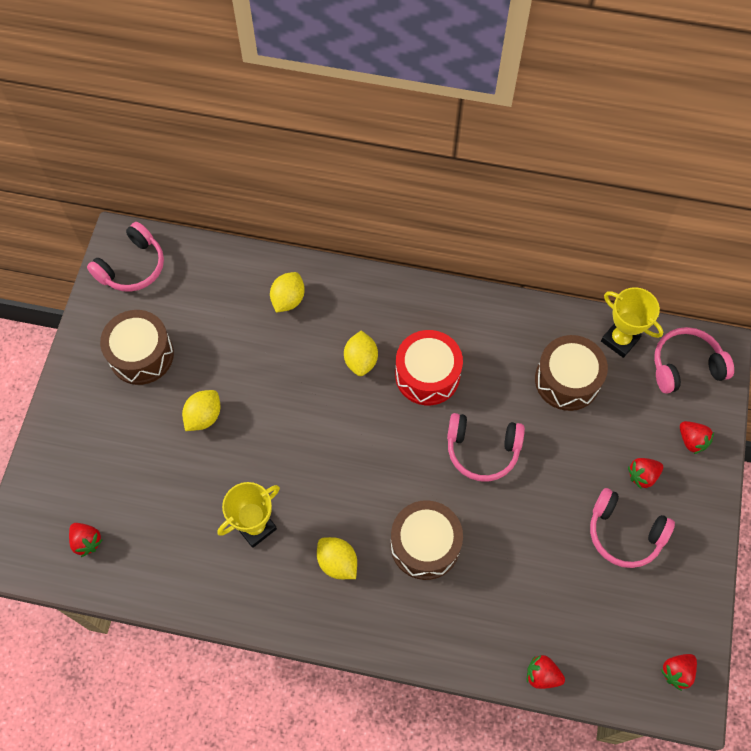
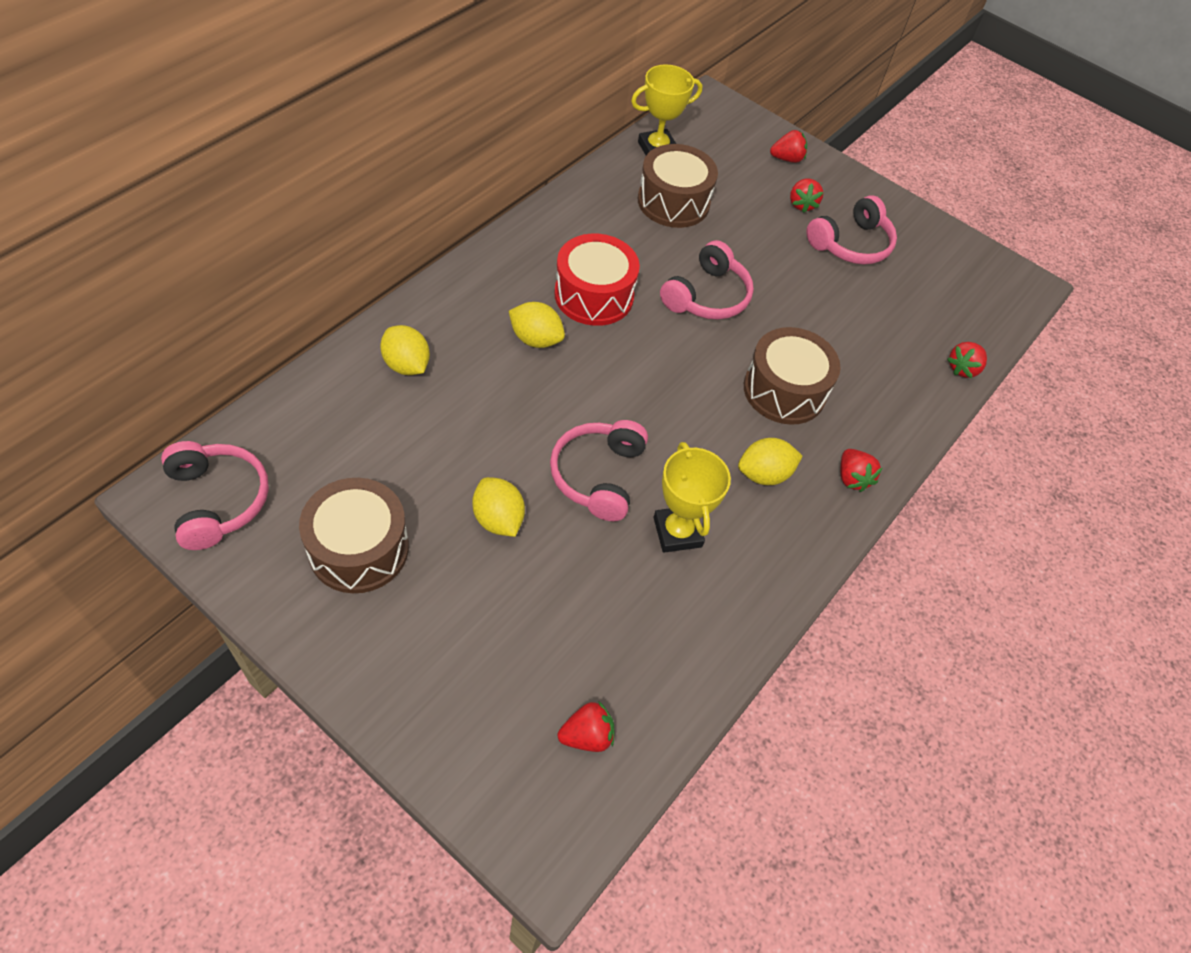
camera: 70 degrees left, 10 degrees down
pink headphones [654,327,734,394] -> pink headphones moved to [550,420,648,521]
red strawberry [661,654,697,691] -> red strawberry moved to [840,449,882,492]

